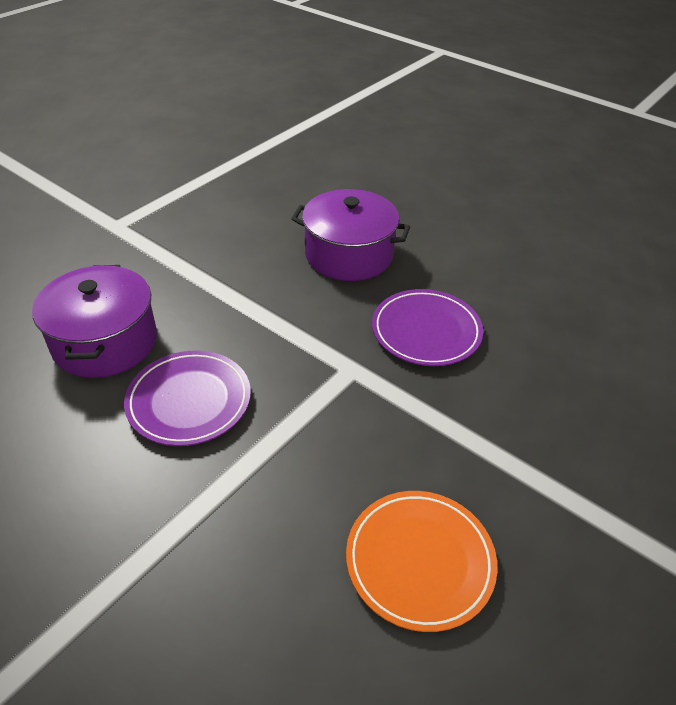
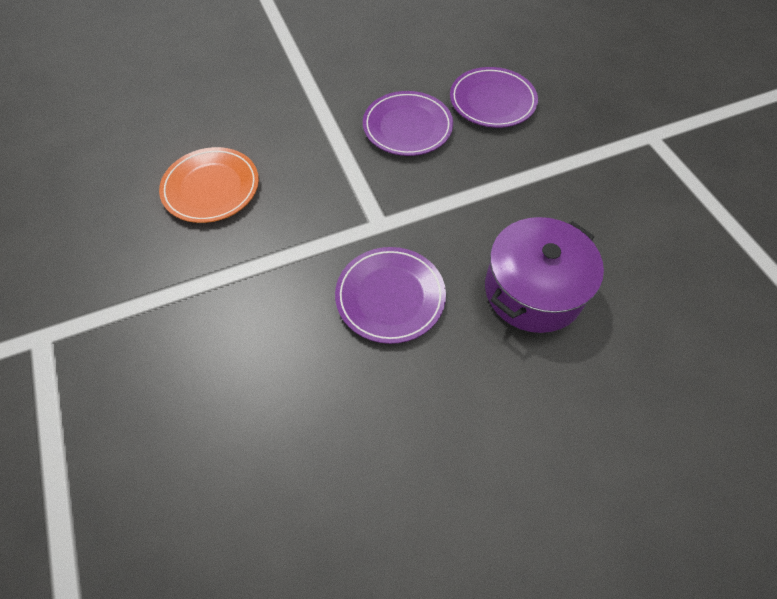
camera: 120 degrees right, 15 degrees up
purple pot [32,265,157,378] -> purple plate [450,67,538,128]

